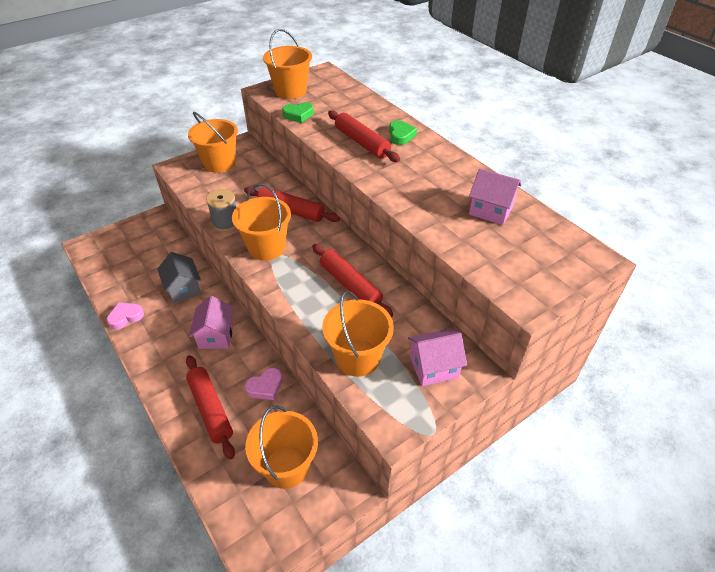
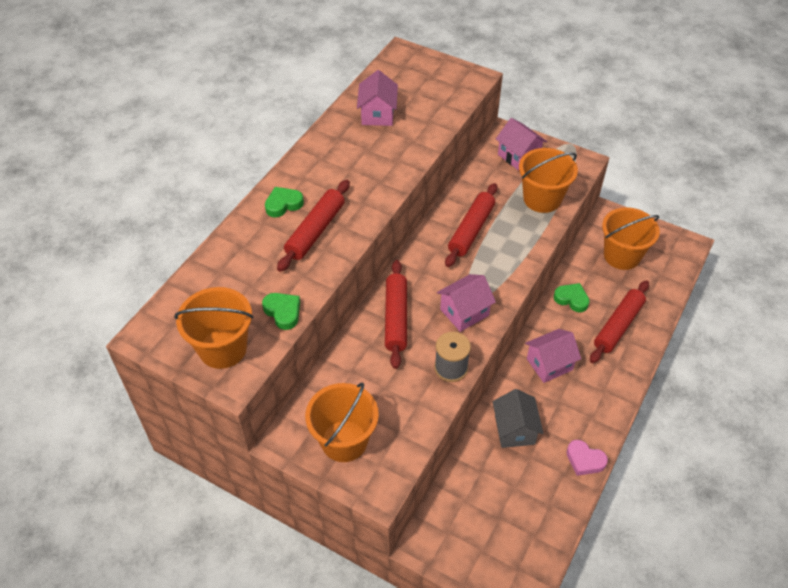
camera: 115 degrees left, 5 degrees up
grey house [157,252,201,303] -> grey house turned 45 degrees counterclockwise [493,389,544,448]
orange bucket [232,184,291,261] -> pink house [437,274,496,332]
pink heart [245,368,282,400] -> green heart [554,283,590,312]

